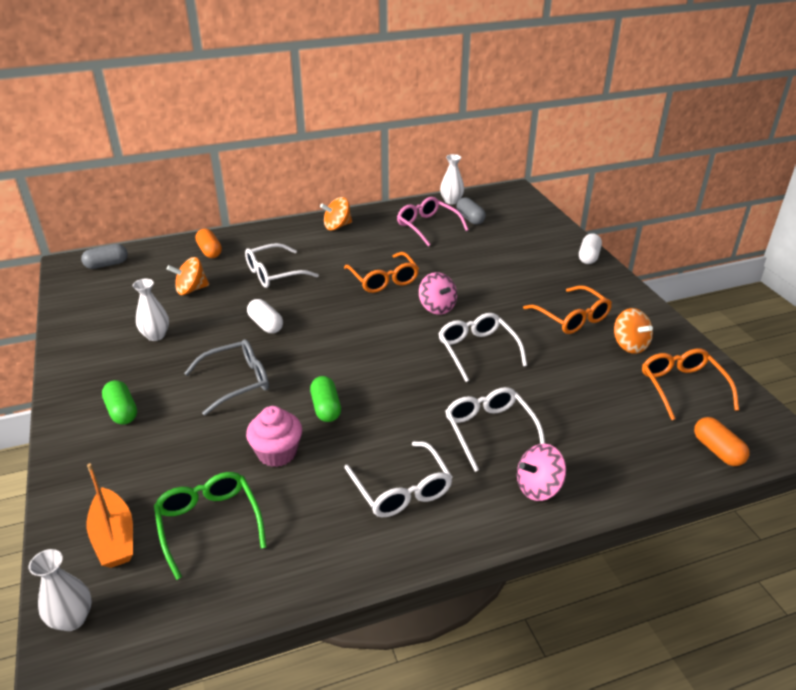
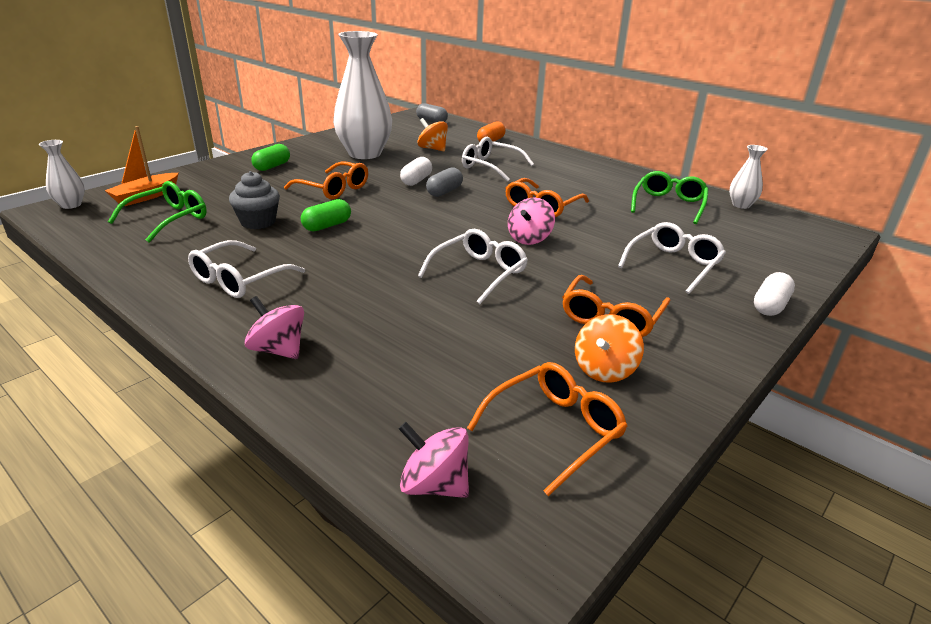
camera: 60 degrees right, 5 degrees down
white vase [133,279,169,341] -> white vase [333,31,392,159], size x2.19
grey glasses [184,339,269,416] -> orange glasses [284,161,368,200]
pink cupcake [246,406,302,467] -> grey cupcake [229,171,280,229]
orange spinning top [320,197,352,230] -> none
pink glasses [397,197,469,247] -> green glasses [631,171,709,224]
white glasses [445,387,545,472] -> white glasses moved to [618,222,726,294]
grey capsule [456,197,486,225] -> grey capsule moved to [426,167,463,197]
white capsule [579,233,602,264] -> white capsule turned 45 degrees counterclockwise [754,272,795,316]
orange capsule [694,417,749,466] -> pink spinning top [399,422,469,498]

